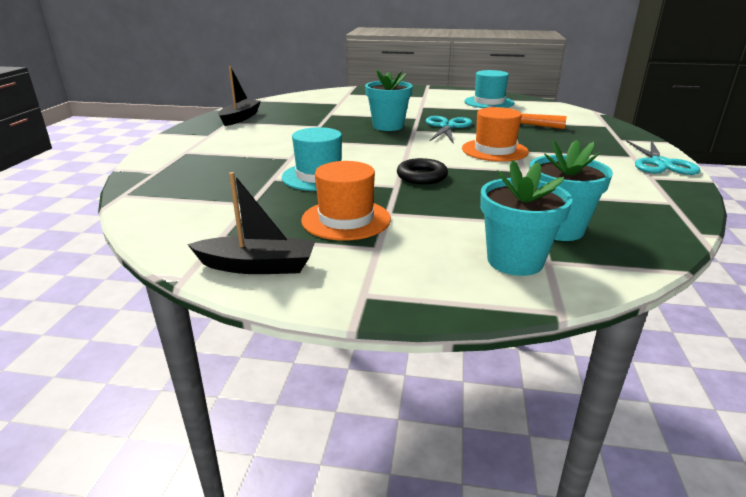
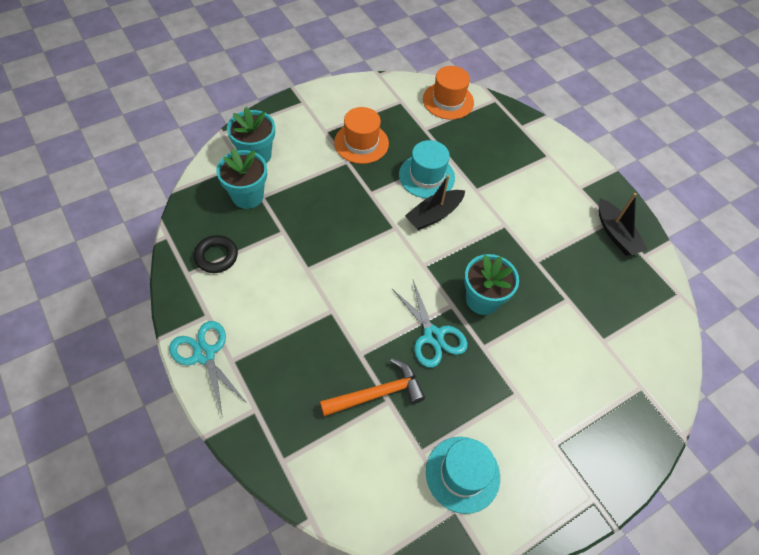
camera: 135 degrees right, 30 degrees up
black boat [187,172,315,274] -> black boat moved to [405,175,465,230]
black ring [397,158,448,184] -> black ring moved to [194,235,238,273]
orange hat [462,107,529,162] -> orange hat moved to [423,66,474,120]

